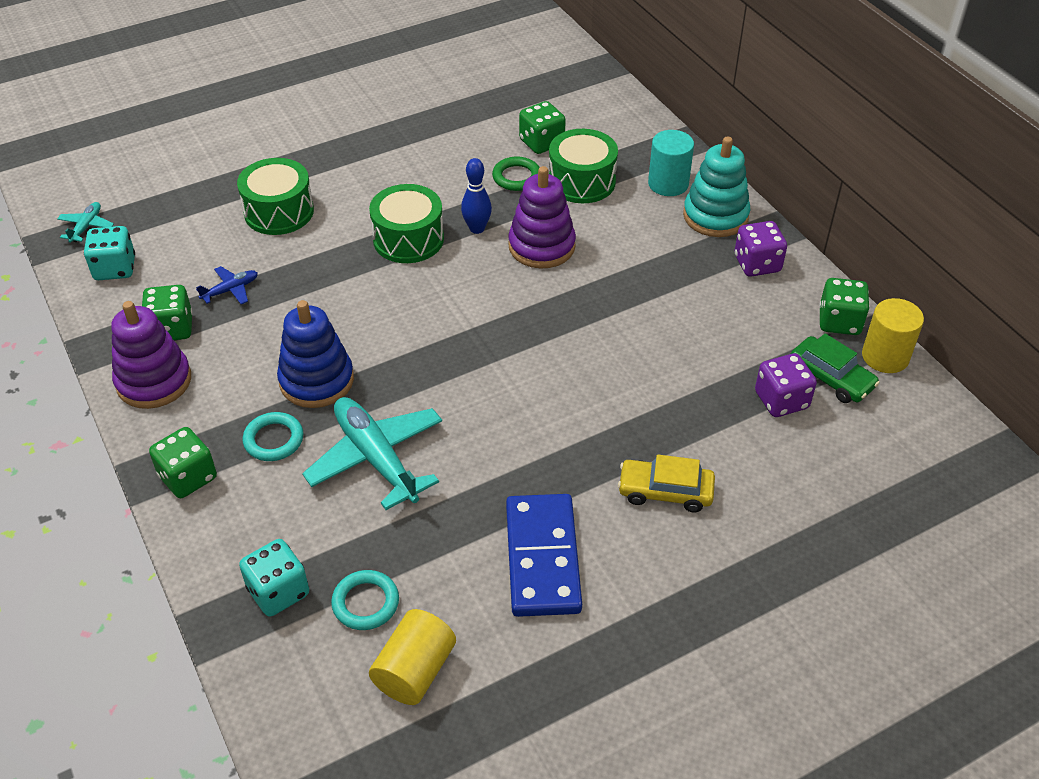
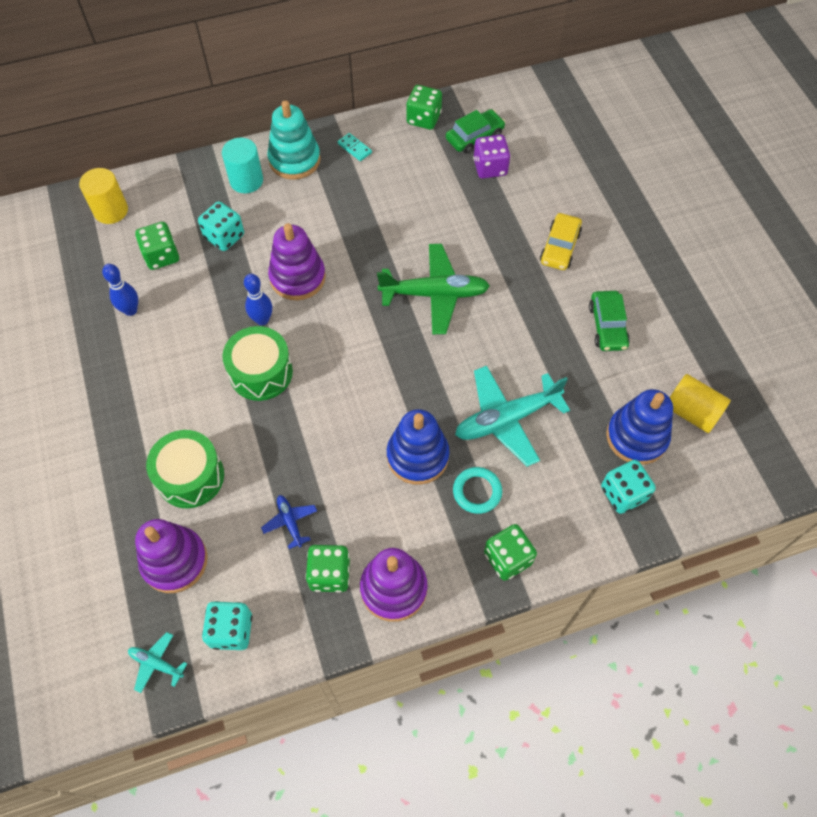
camera: 80 degrees left, 15 degrees up
turquoise ring [331,570,399,630] -> blue stacking toy [606,389,673,465]
green ring [492,157,540,191] -> none
blue domino [506,494,582,617] -> green car [589,291,630,351]
green drum [549,129,618,203] -> turquoise dice [198,201,244,251]
purple dice [734,221,787,277] -> turquoise domino [338,133,372,161]
yellow cylinder [862,298,924,373] -> yellow cylinder moved to [79,168,128,224]
none -> blue bowling pin [102,264,138,316]
none -> purple stacking toy [135,519,208,593]
none -> green plane [377,244,490,334]

